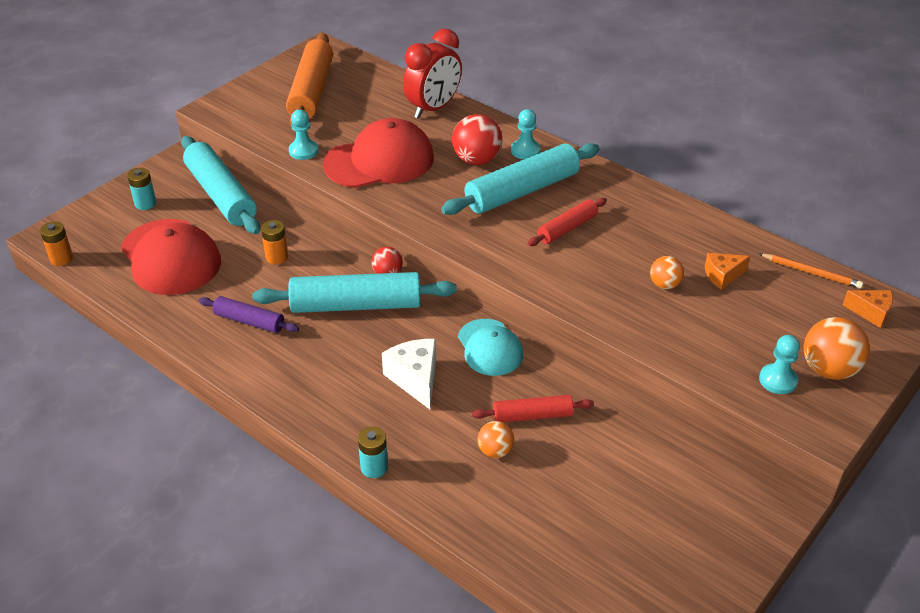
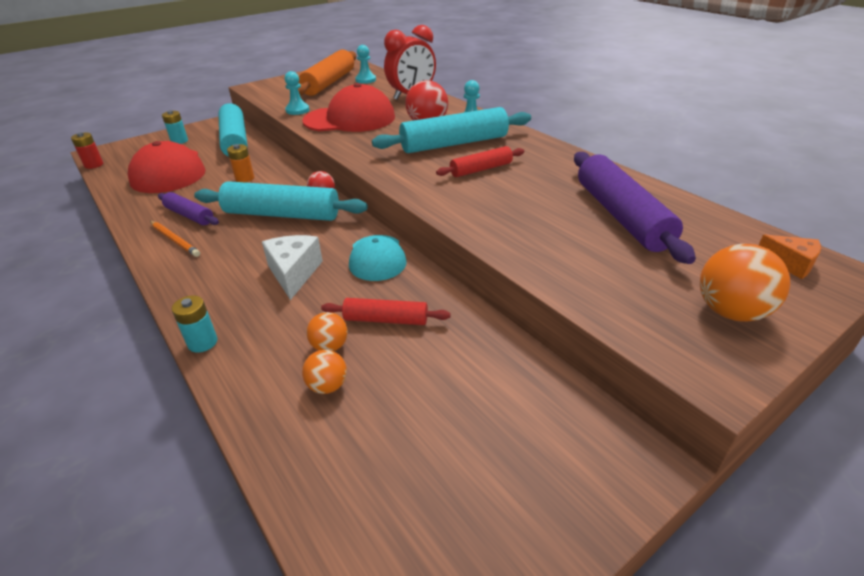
camera: 15 degrees right, 5 degrees down
orange battery [40,221,73,266] -> red battery [71,132,103,169]
orange ball [650,256,684,289] -> orange ball moved to [302,350,347,394]
orange cheese [705,253,750,290] -> purple rolling pin [574,152,696,264]
orange pencil [759,253,863,289] -> orange pencil moved to [150,221,200,257]
turquoise pawn [759,335,800,394] -> turquoise pawn moved to [355,45,376,84]

